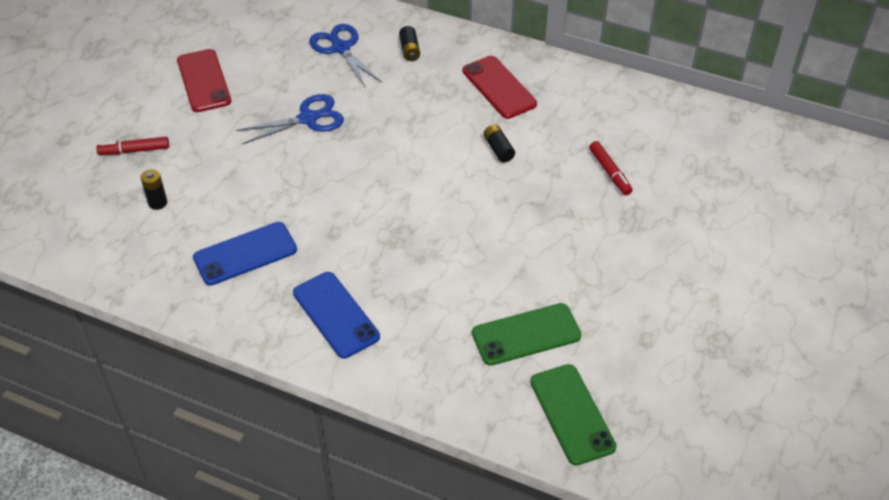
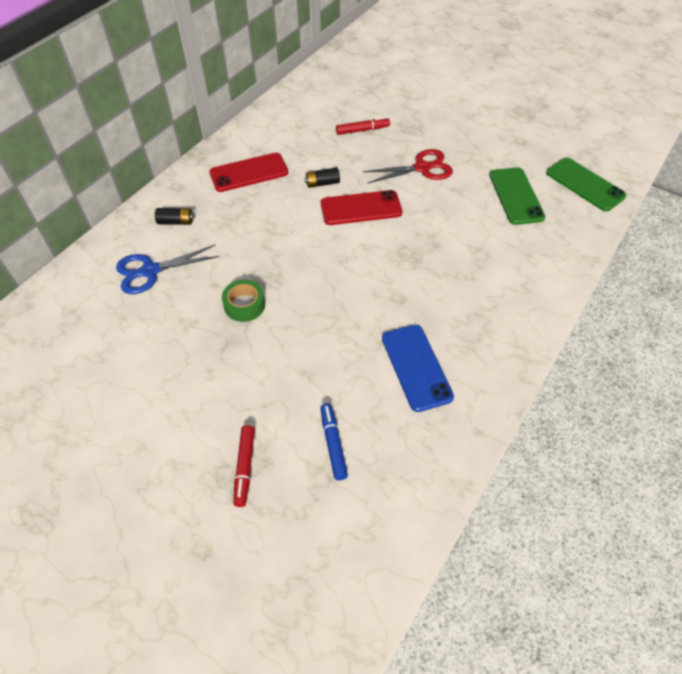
camera: 80 degrees left, 5 degrees up
black battery [141,169,167,210] -> blue marker [321,403,348,480]
red phone [177,49,231,112] -> red phone moved to [321,190,402,225]
blue scissors [236,94,344,144] -> green tape [222,280,265,322]
blue phone [293,272,380,358] -> none
green phone [530,364,617,466] -> green phone turned 60 degrees clockwise [546,158,626,211]
none -> red scissors [363,149,453,184]

